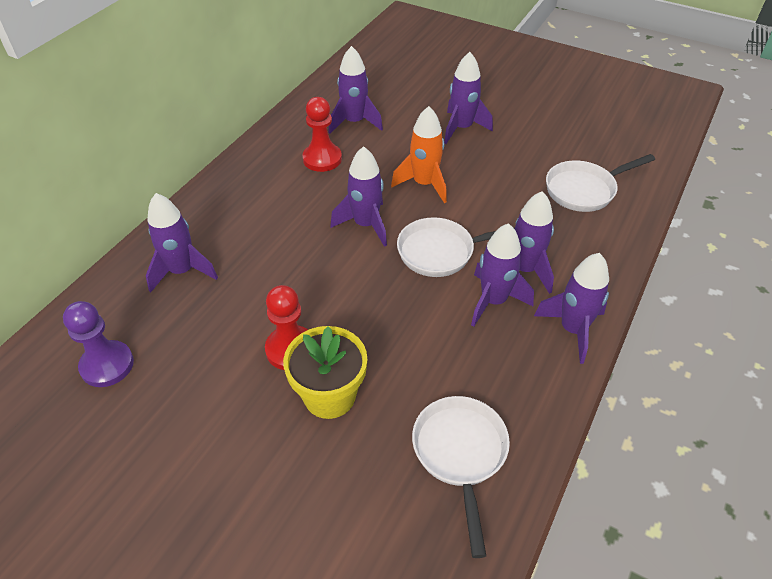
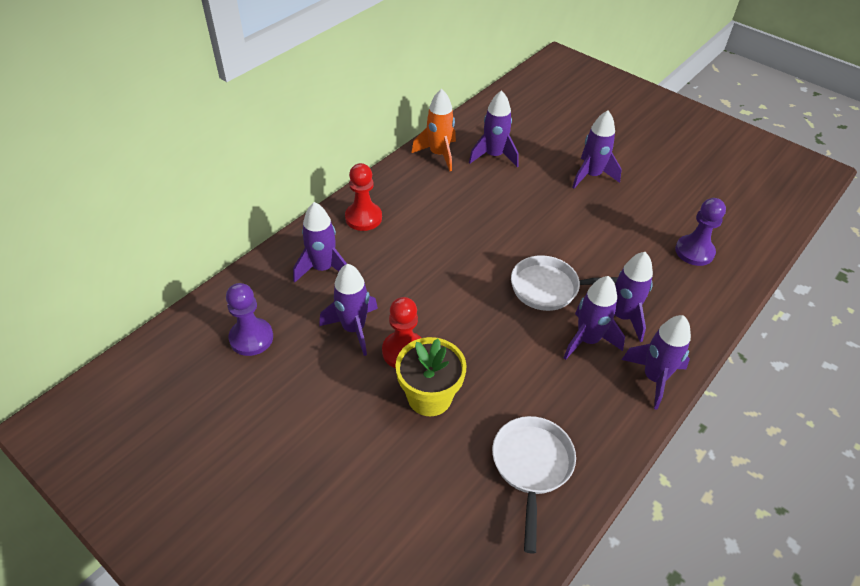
camera: 10 degrees right, 0 degrees up
red pawn [302,97,342,172] -> red pawn moved to [345,163,382,231]
purple rocket [330,146,387,247] -> purple rocket moved to [319,264,378,356]
orange rocket [391,106,447,203] -> orange rocket moved to [412,89,456,171]
white pan [546,154,655,212] -> purple pawn [675,198,726,266]

